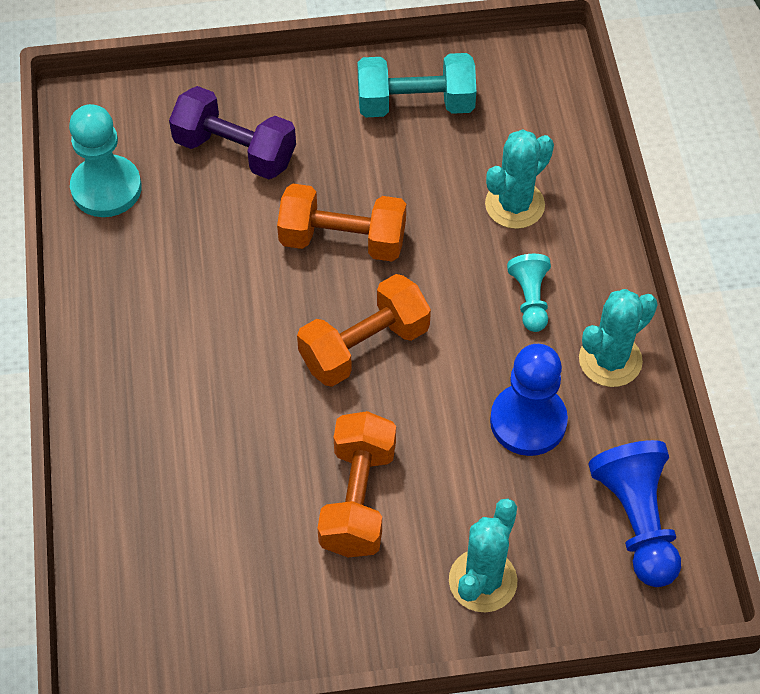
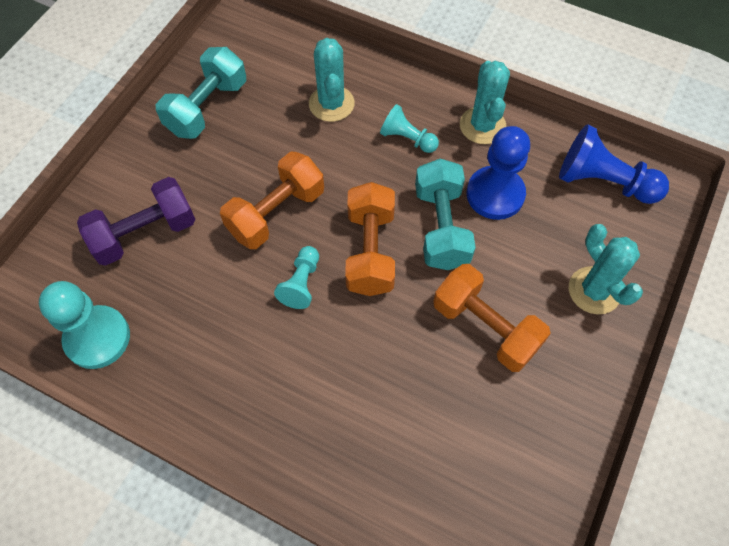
camera: 55 degrees left, 5 degrees up
none -> turquoise pawn [274,246,319,309]
none -> turquoise dumbbell [415,159,476,270]

